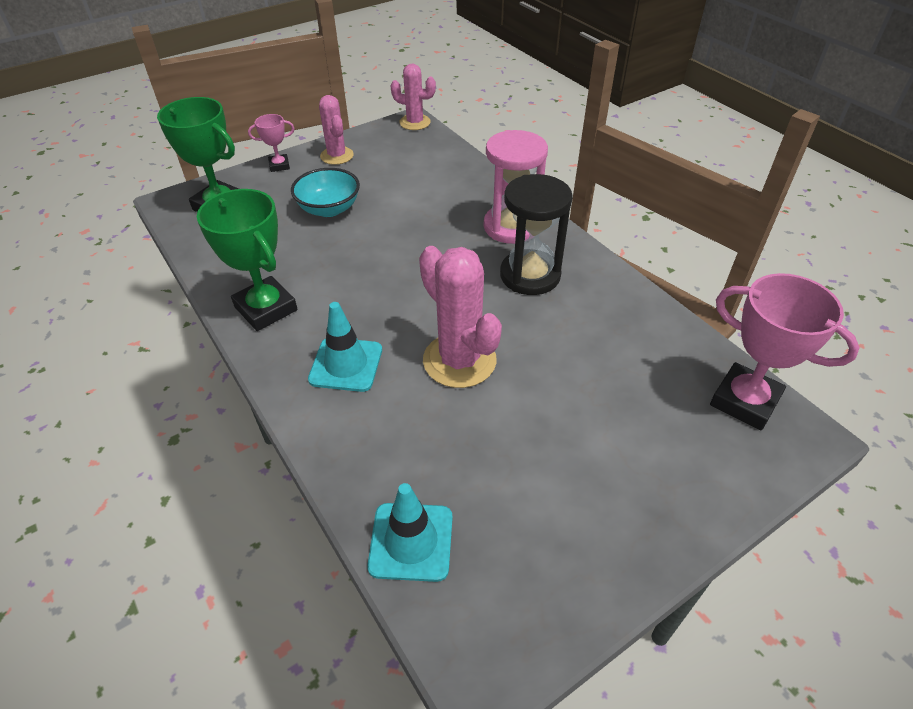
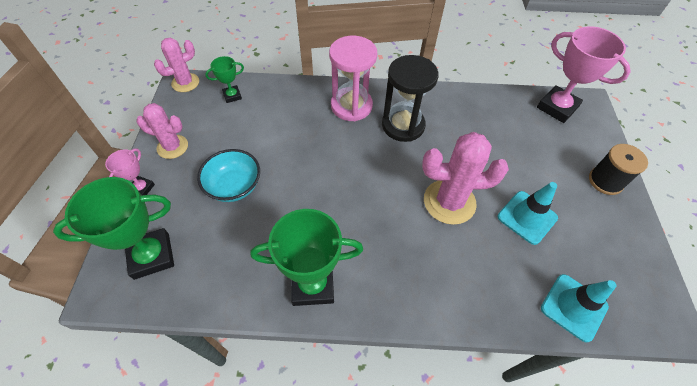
camera: 55 degrees left, 10 degrees up
turquoise traffic cone [308,302,382,392] -> turquoise traffic cone moved to [497,182,558,245]
pink trophy [710,273,860,430] -> pink trophy turned 60 degrees clockwise [537,26,631,123]
none -> green trophy [205,56,244,103]
none -> black spool [589,144,648,195]

